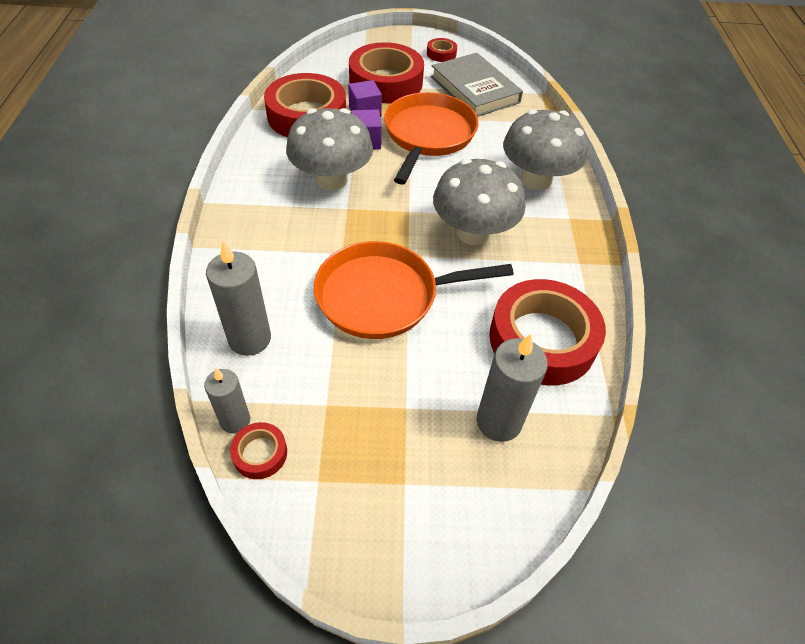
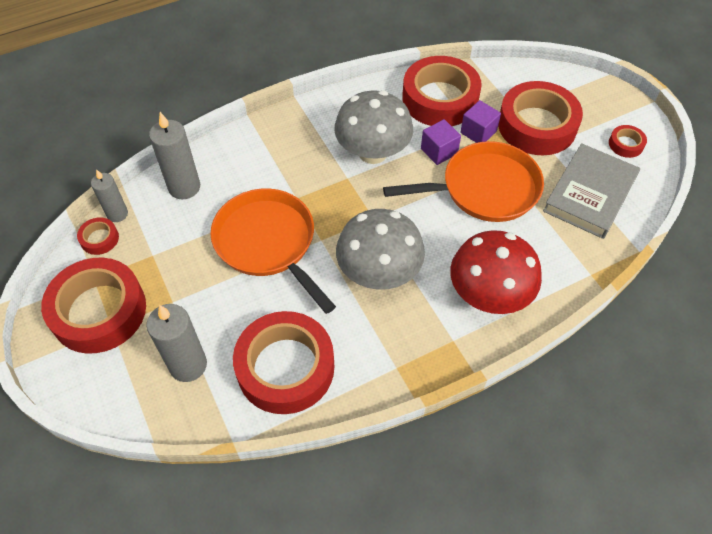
camera: 65 degrees right, 5 degrees up
grey mushroom [503,109,588,190] -> red mushroom [450,230,542,314]
none -> red tape [41,258,146,354]

